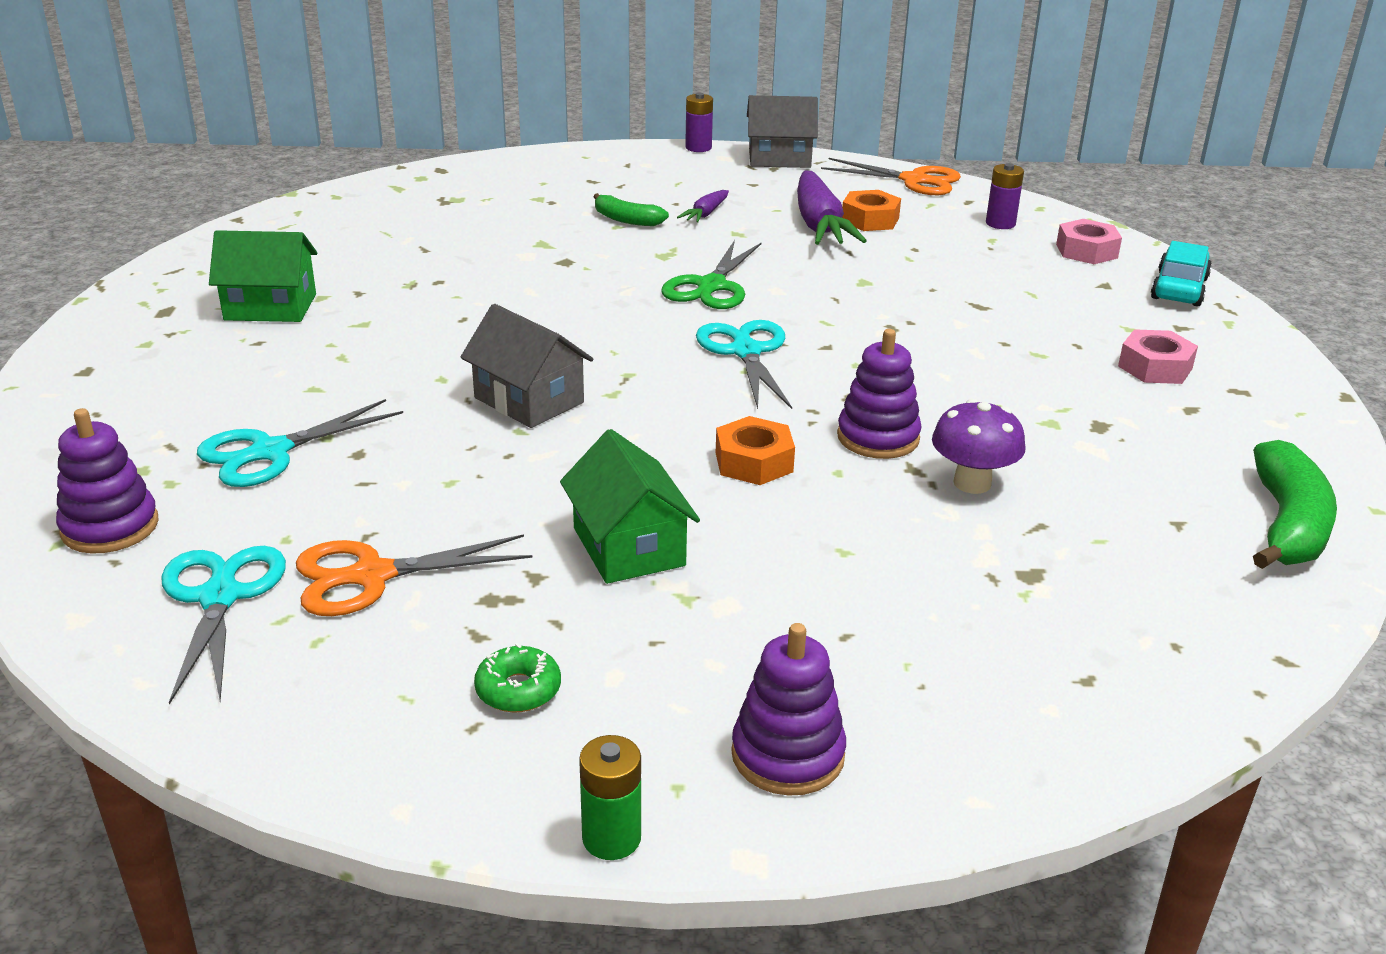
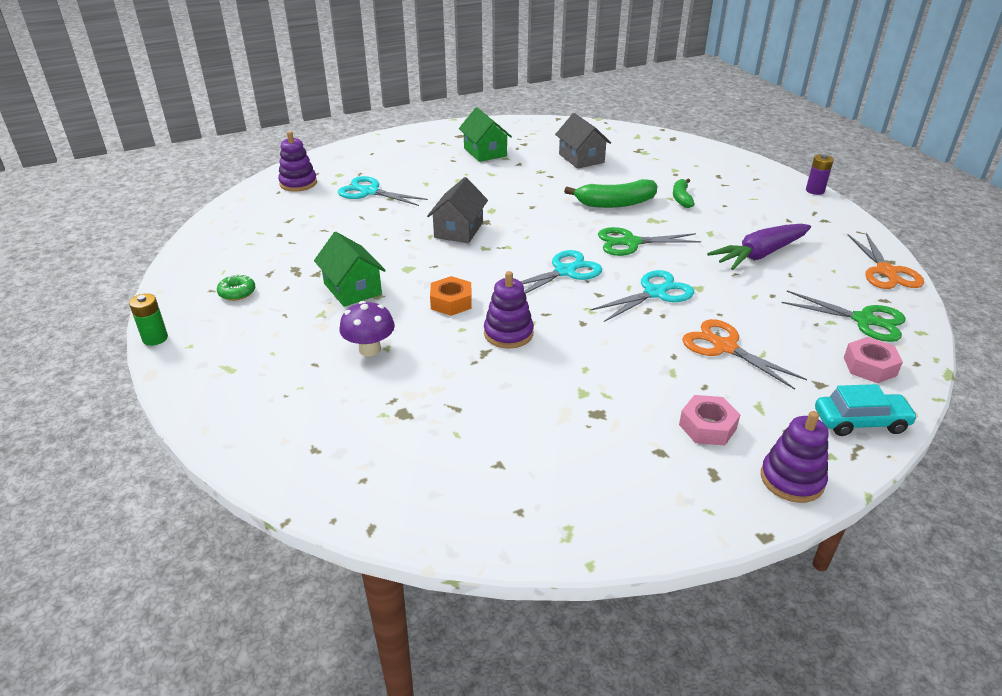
camera: 65 degrees right, 5 degrees up
turquoise scissors [161,546,286,705] -> turquoise scissors moved to [590,270,694,322]
orange scissors [296,534,532,616] -> orange scissors moved to [682,319,807,390]
green house [560,429,700,584] -> green house turned 75 degrees counterclockwise [314,232,386,307]
purple carrot [677,190,729,223] -> none
purple stacking toy [731,623,846,796] -> purple stacking toy moved to [761,411,829,503]
grey house [747,95,818,168] -> grey house moved to [555,113,611,169]
orange nut [842,190,901,231] -> none
purple mushroom [932,399,1026,494] -> purple mushroom moved to [340,301,395,357]
purple battery [986,163,1024,229] -> green scissors [782,291,906,342]
green banana [1253,440,1337,569] -> green banana moved to [564,179,658,208]

